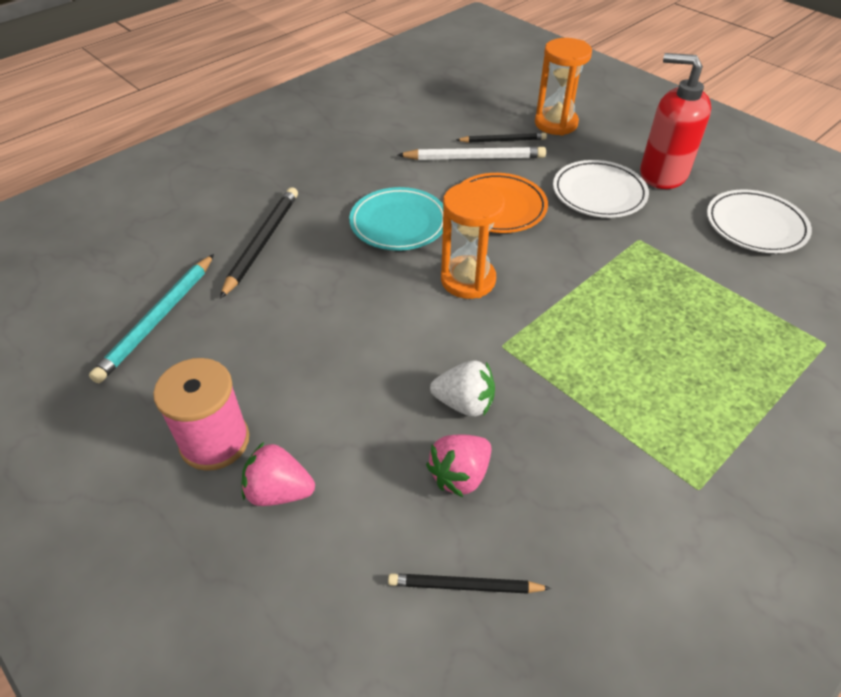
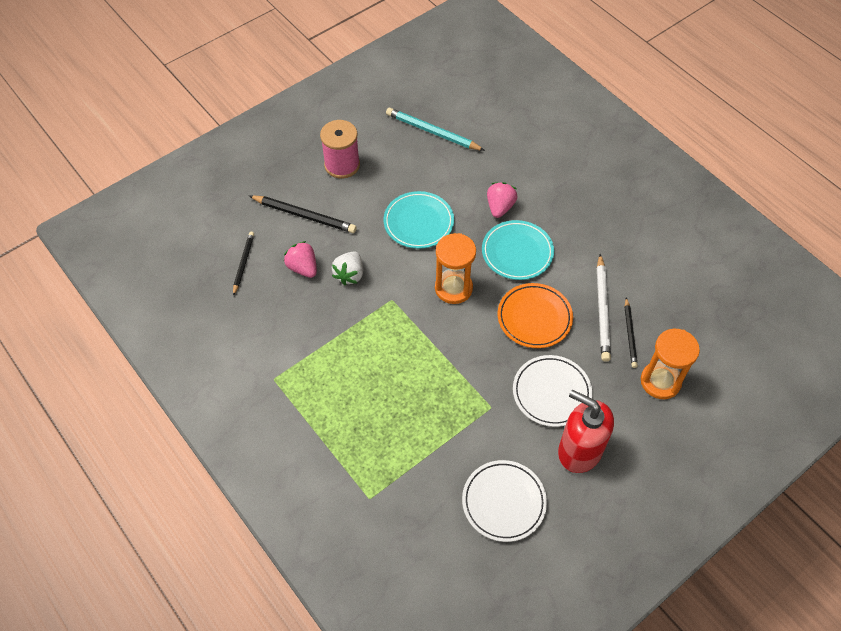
camera: 95 degrees right, 10 degrees up
black pencil [220,187,298,299] -> black pencil moved to [249,195,357,233]
pink strawberry [242,442,315,506] -> pink strawberry moved to [487,182,517,218]
red soap dispenser [640,53,711,189] -> red soap dispenser turned 90 degrees counterclockwise [558,390,614,473]
none -> turquoise plate [383,191,454,249]

